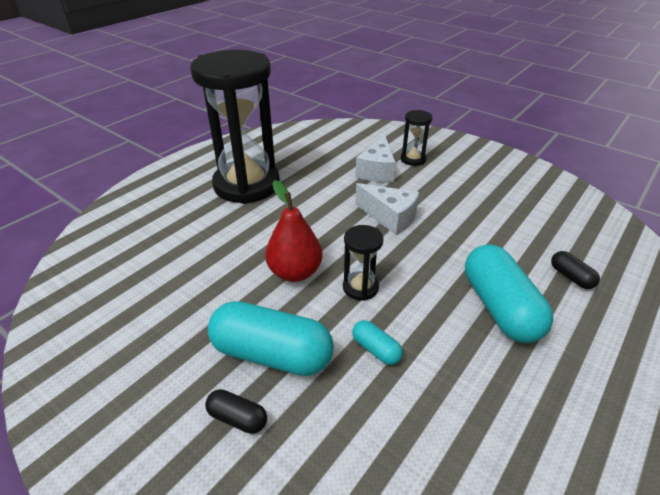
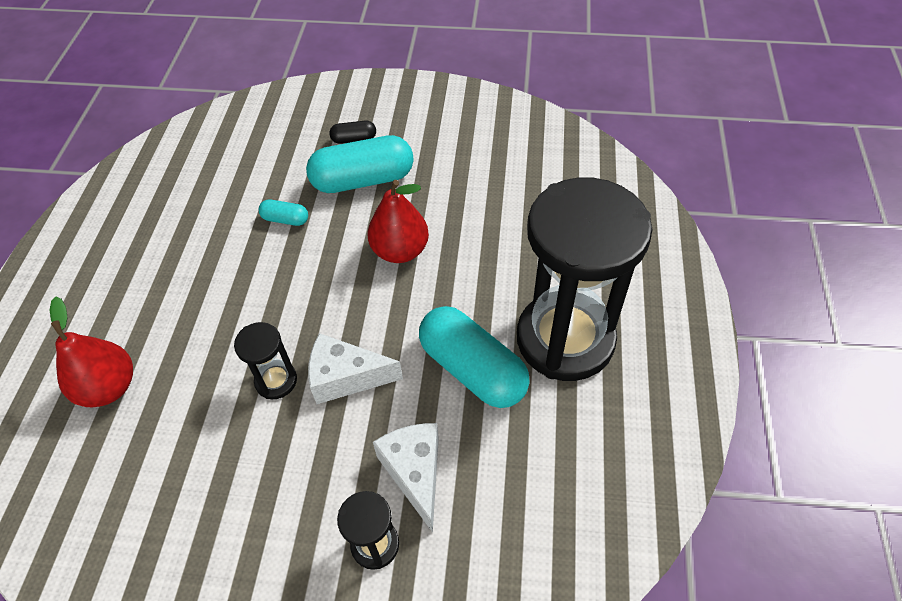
camera: 150 degrees right, 15 degrees up
black hourglass [343,225,384,301] -> black hourglass moved to [234,322,297,399]
turquoise capsule [465,244,553,343] -> turquoise capsule moved to [419,306,530,408]
black capsule [551,251,600,289] -> red pear [50,297,133,407]

